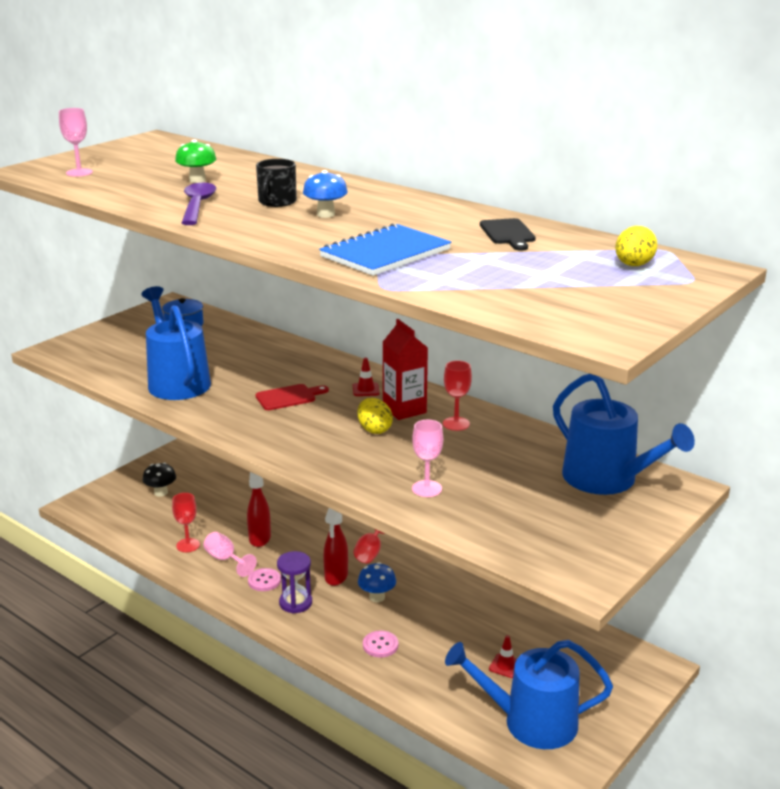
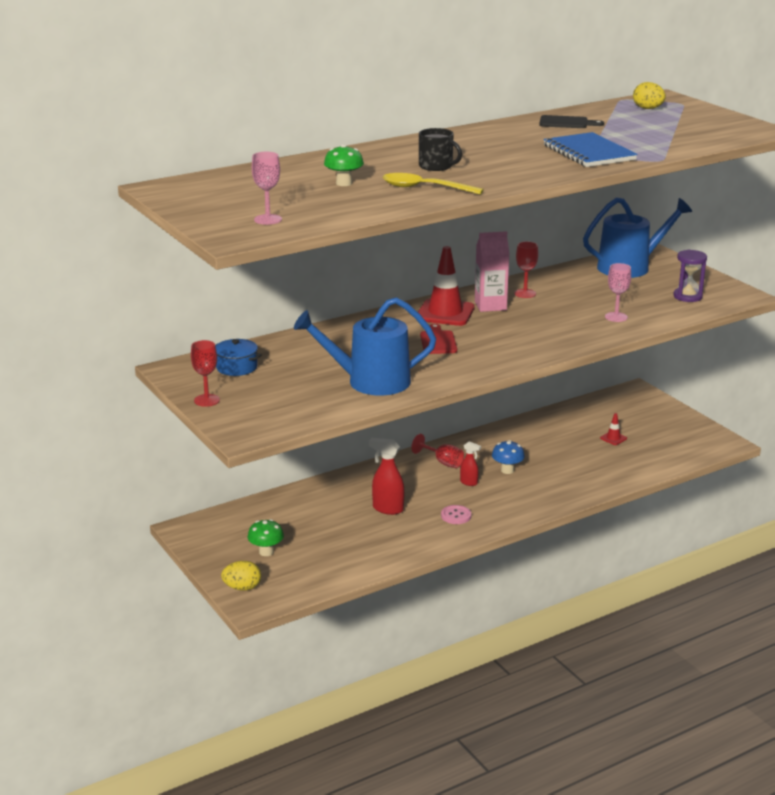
camera: 70 degrees left, 0 degrees up
black mushroom [142,463,176,497] -> green mushroom [248,519,284,556]
red goblet [172,493,200,552] -> red goblet moved to [191,340,220,407]
purple spoon [182,183,216,225] -> yellow spoon [383,173,484,195]
pink goblet [203,532,257,577] -> none
purple hourglass [277,551,312,614] -> purple hourglass moved to [673,250,707,302]
blue mushroom [303,170,348,218] -> none
red spray bottle [323,508,348,586] -> red spray bottle [460,441,481,486], size x0.60
red traffic cone [353,357,380,396] -> red traffic cone [418,246,475,326], size x2.26
yellow egg [357,398,393,434] -> yellow egg moved to [221,561,261,591]
pink button [363,631,398,658] -> none
red carton [383,319,428,420] -> pink carton [475,231,510,312]
blue watering can [445,640,613,749] -> none

